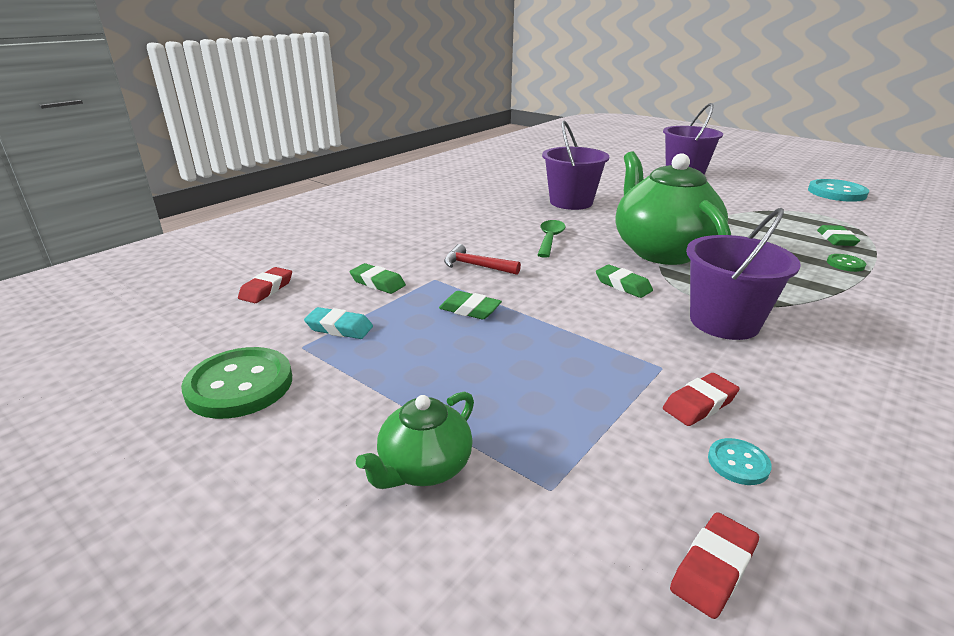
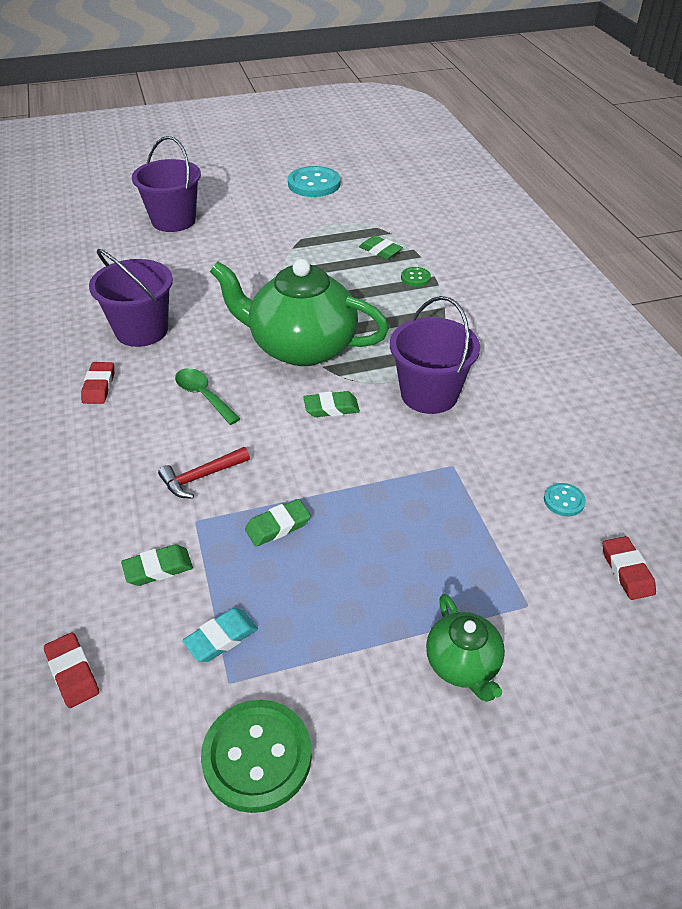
camera: 55 degrees left, 15 degrees up
red eraser [663,373,739,426] -> red eraser moved to [81,362,114,404]

